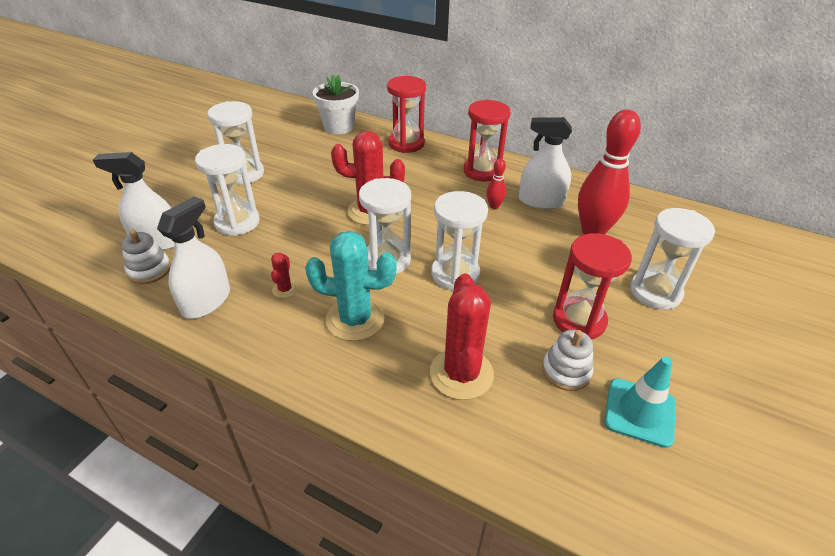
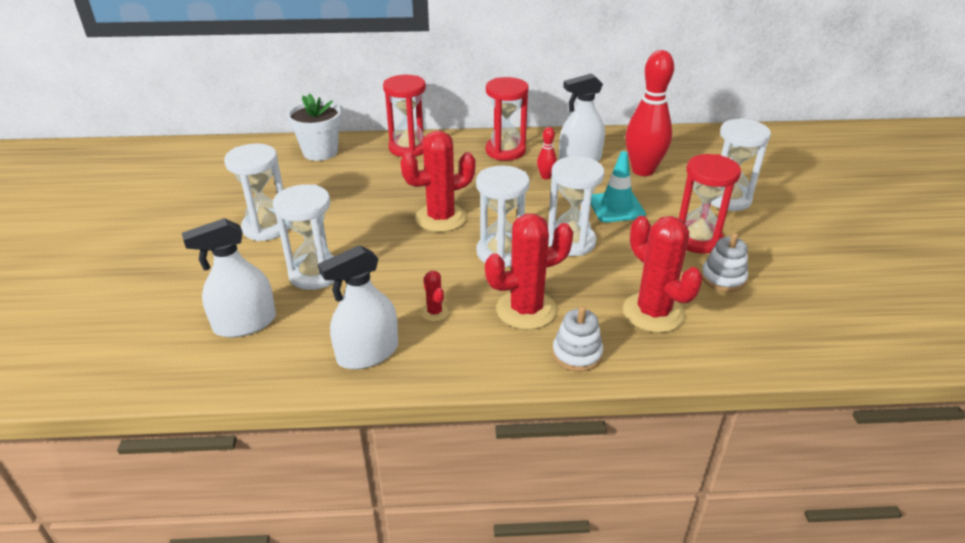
camera: 30 degrees left, 5 degrees down
white stacking toy [122,230,171,284] -> white stacking toy moved to [552,306,603,372]
white spray bottle [157,197,230,319] -> white spray bottle turned 120 degrees counterclockwise [318,245,398,369]
turquoise cactus [305,231,397,341] -> red cactus [485,214,573,330]
turquoise traffic cone [604,356,676,448] -> turquoise traffic cone moved to [591,151,646,222]

